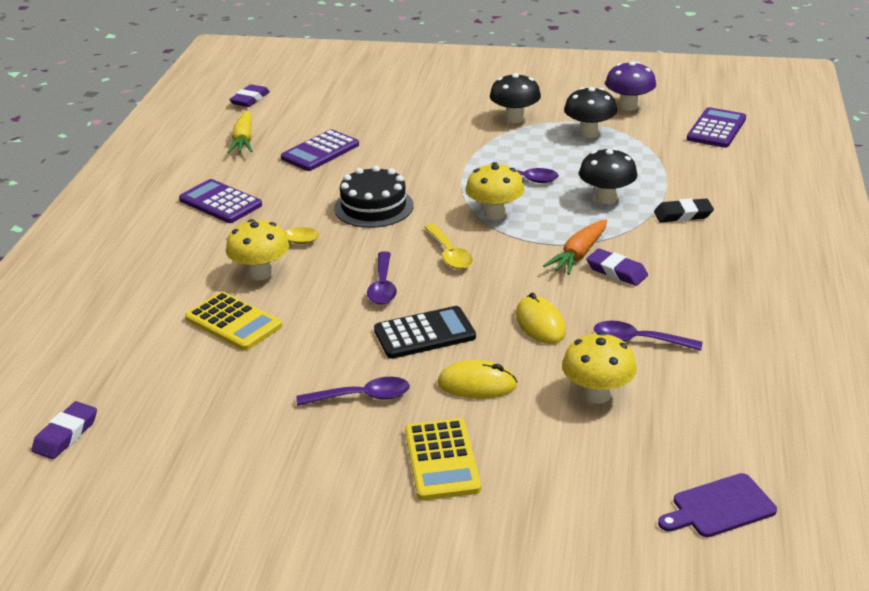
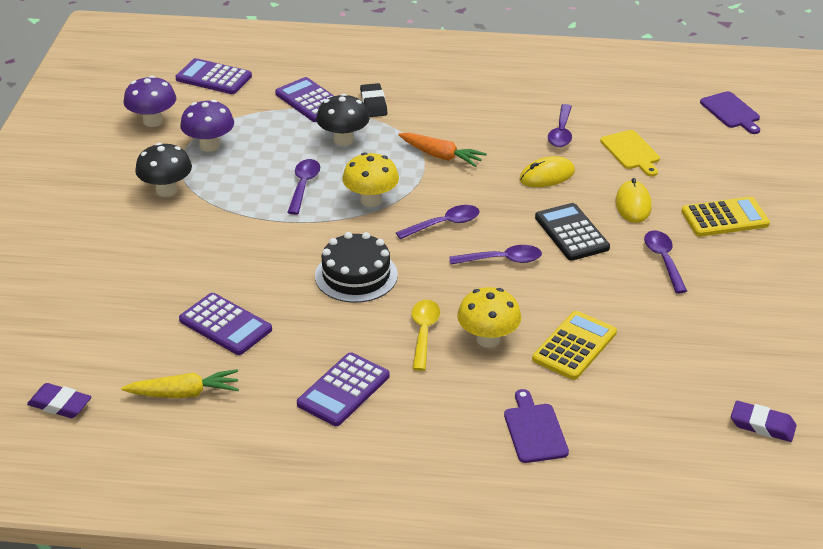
camera: 95 degrees left, 5 degrees up
yellow spoon [424,224,473,269] -> purple spoon [396,205,480,239]
yellow mushroom [562,332,637,404] -> yellow cutting board [600,130,660,176]
black mushroom [564,87,617,138] -> purple mushroom [180,100,234,152]
purple eraser [586,248,648,286] -> none
none -> purple calculator [275,77,334,122]
none -> purple cutting board [504,389,569,463]

